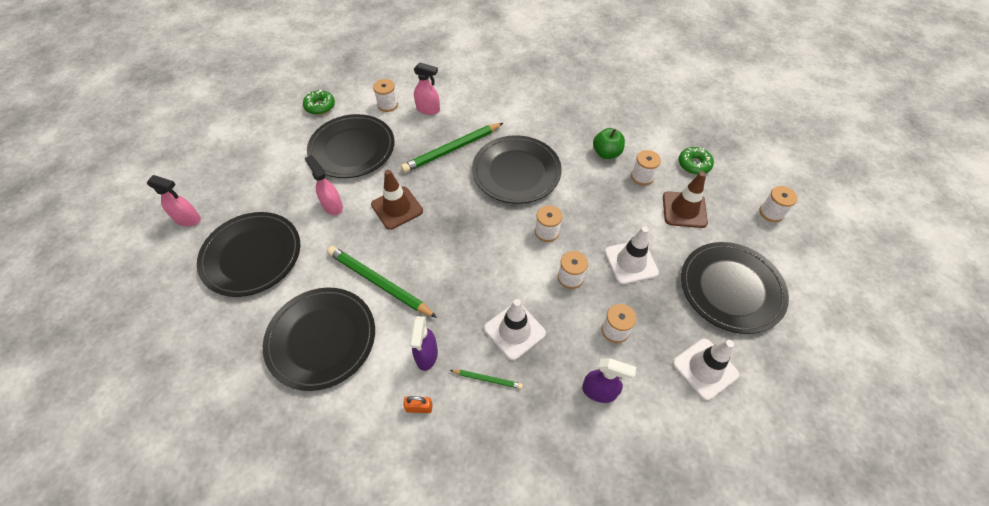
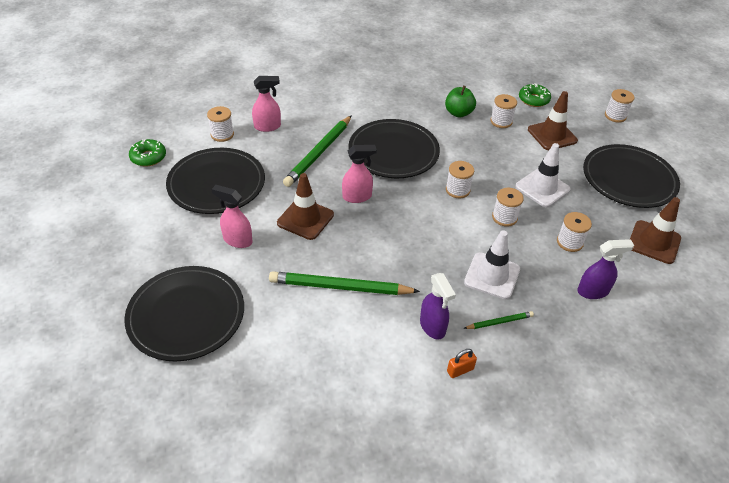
camera: 30 degrees left, 10 degrees down
pink spray bottle [147,175,201,226] -> pink spray bottle moved to [342,145,377,203]
black plate [263,288,375,391] -> none
white traffic cone [672,338,740,401] -> brown traffic cone [630,197,681,264]

